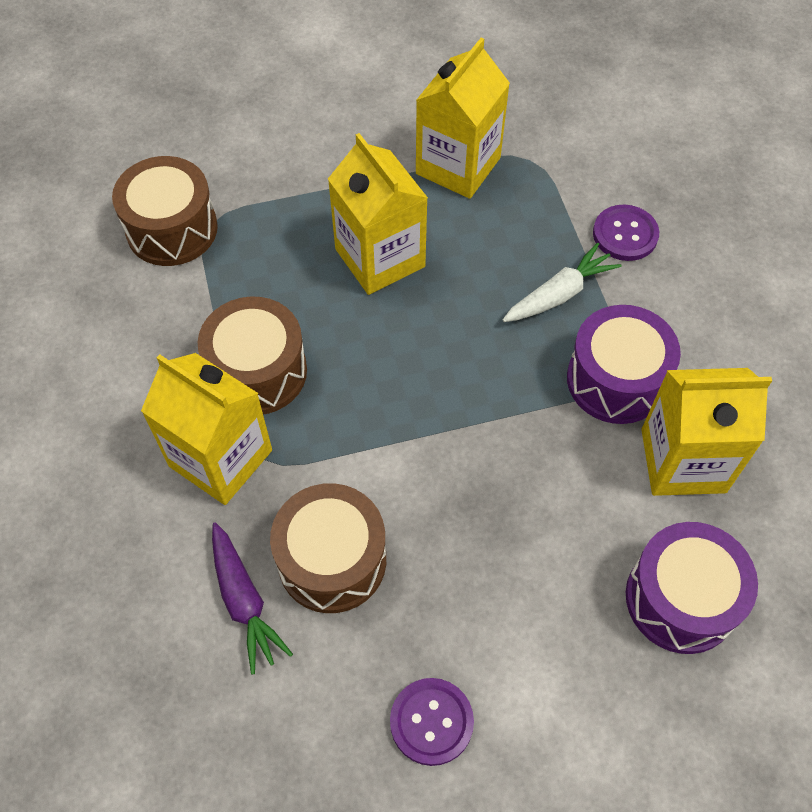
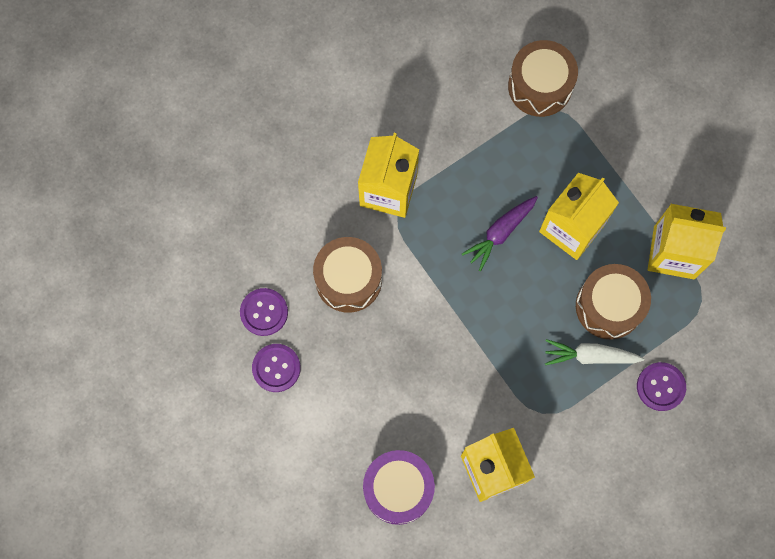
camera: 70 degrees right, 15 degrees up
brown drum [198,297,307,414] -> brown drum moved to [576,264,651,339]
purple carrot [212,522,293,674] -> purple carrot moved to [462,196,538,271]
white carrot [503,243,622,322] -> white carrot turned 150 degrees clockwise [545,339,644,365]
purple drum [567,305,681,424] -> none
none -> purple button [240,288,288,336]

